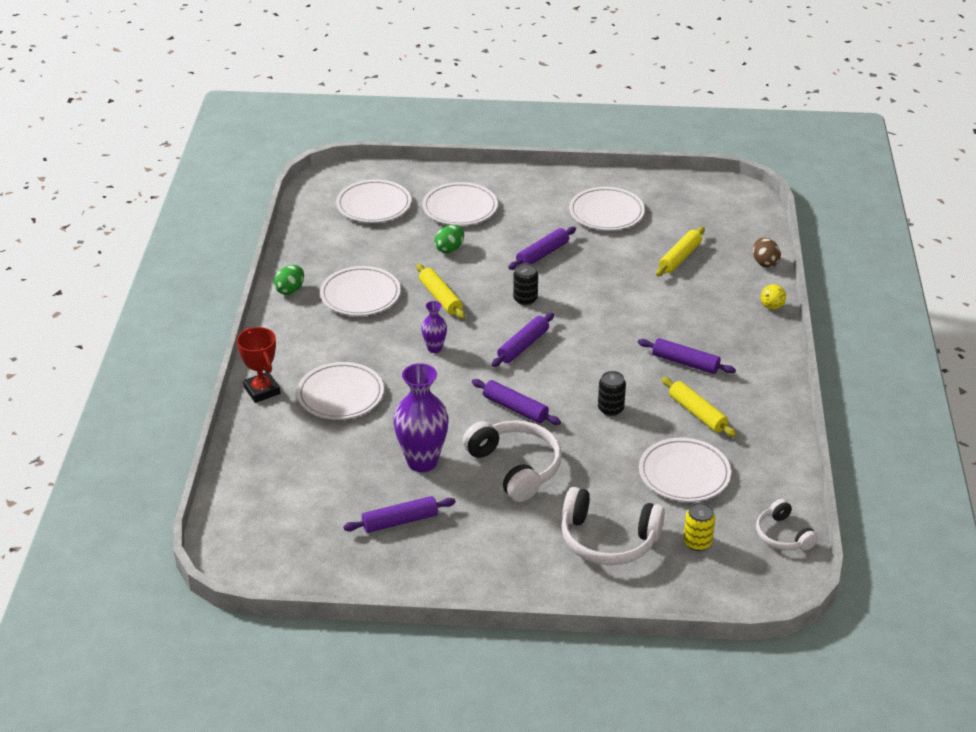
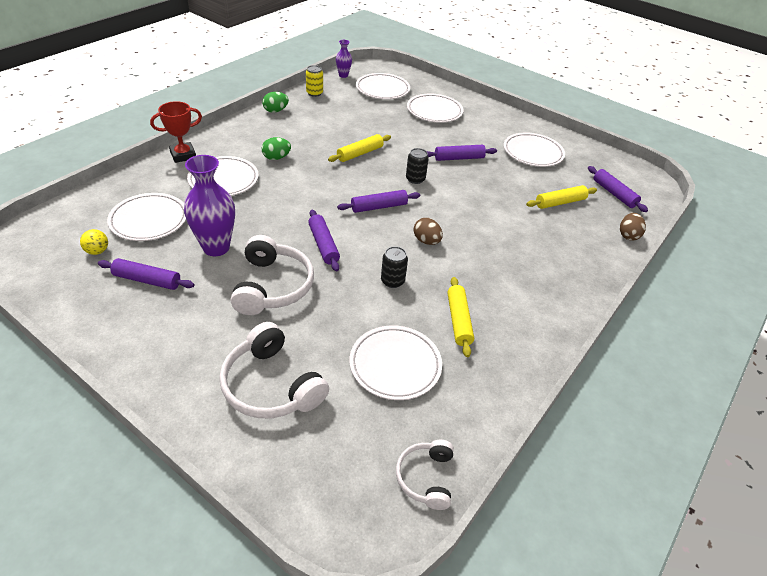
camera: 30 degrees right, 5 degrees up
red trophy [237,327,280,403] -> red trophy turned 60 degrees clockwise [150,101,202,163]
white plate [320,266,401,316] -> white plate moved to [107,193,186,241]
yellow rolling pin [416,264,465,319] -> yellow rolling pin turned 45 degrees clockwise [328,134,391,162]
purple vase [421,301,447,353] -> purple vase moved to [336,40,352,78]
green egg [434,225,464,253] -> green egg moved to [262,137,291,160]
purple rolling pin [638,338,736,374] -> purple rolling pin moved to [588,166,648,212]
yellow can [683,502,715,551] -> yellow can moved to [306,65,323,97]
yellow ball [761,284,786,310] -> yellow ball moved to [80,229,108,255]
none -> brown egg [414,218,443,245]

